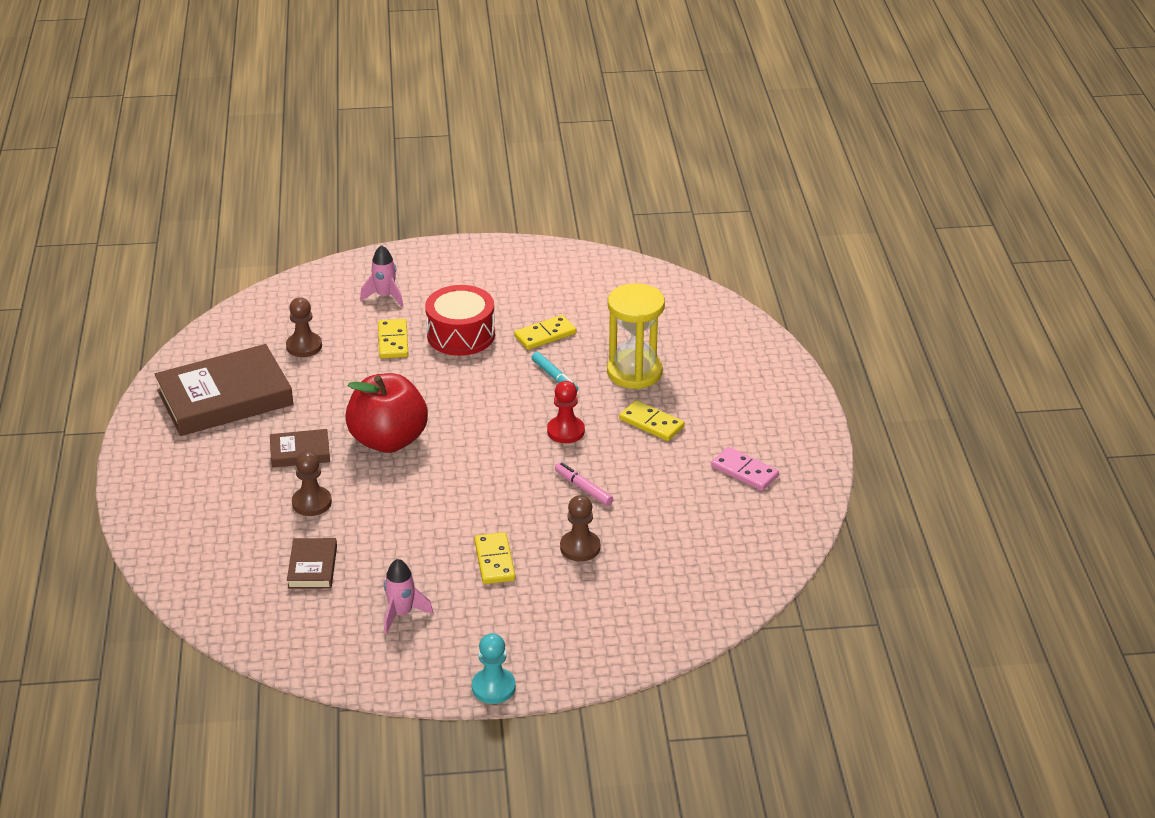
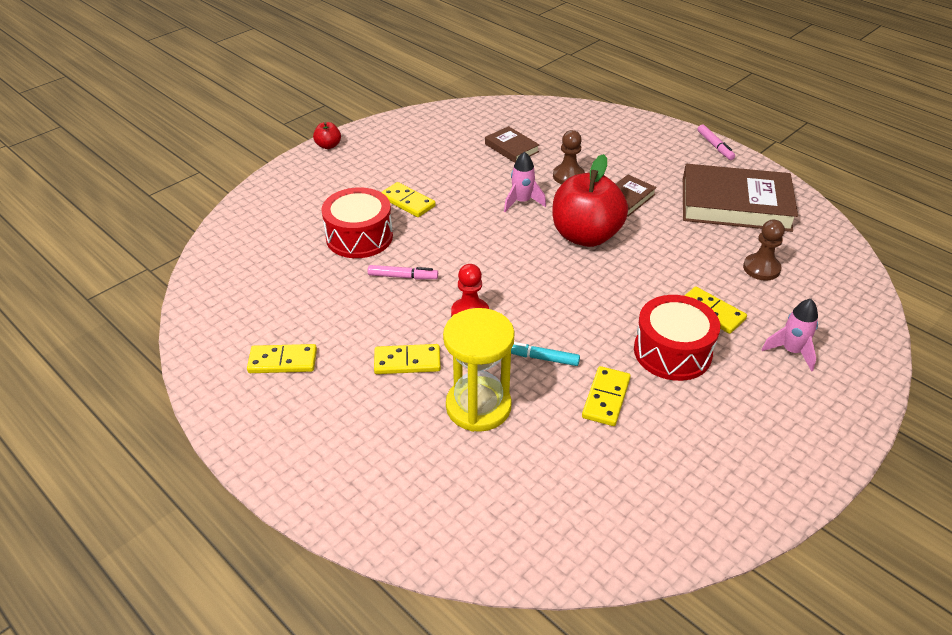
camera: 140 degrees right, 5 degrees up
brown book [155,344,294,436] -> brown book turned 75 degrees clockwise [683,164,798,232]
pink rocket [384,559,433,634] -> pink rocket moved to [504,152,546,212]
turquoise pawn [472,633,516,704] -> red apple [313,122,341,149]
brown pawn [560,495,600,562] -> red drum [321,187,393,258]
pink domino [711,447,779,491] -> yellow domino [247,344,317,373]
none -> pink marker [698,125,735,160]

